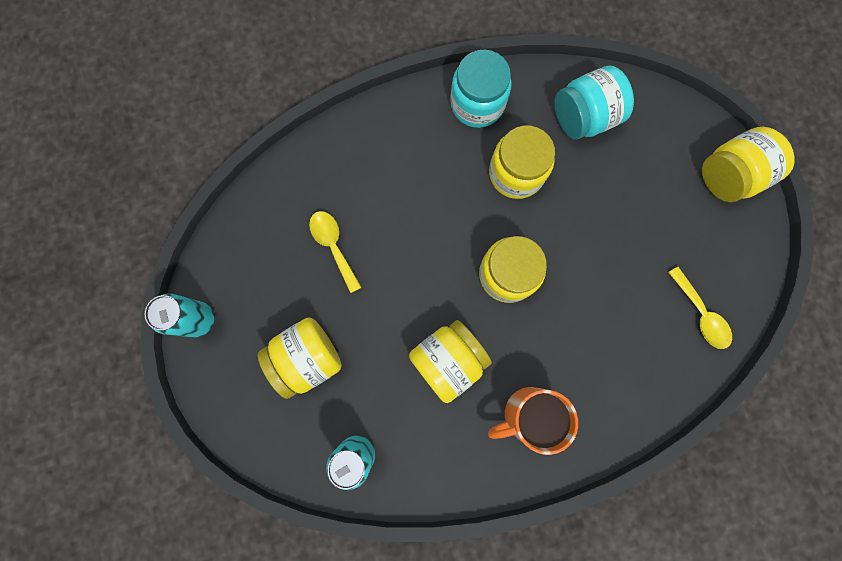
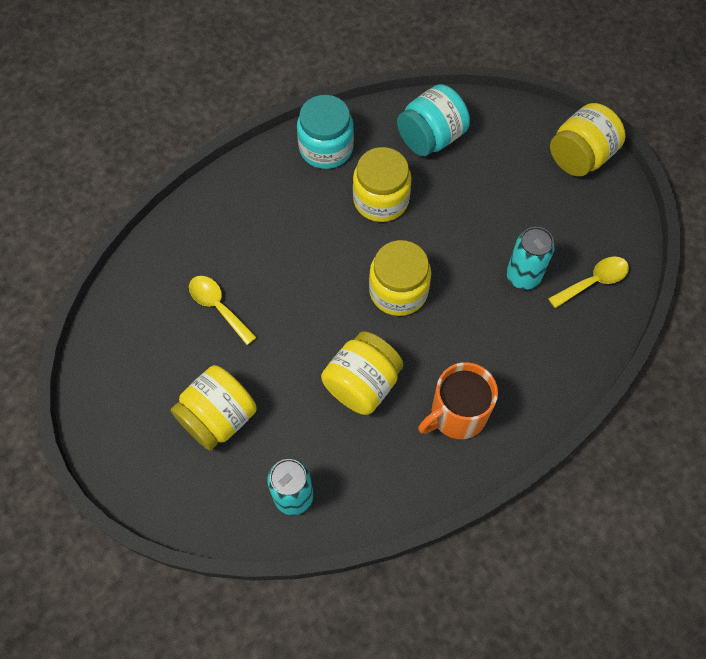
camera: 15 degrees left, 15 degrees down
turquoise can [145,294,214,337] -> turquoise can moved to [506,227,555,290]
yellow spoon [668,267,732,349] -> yellow spoon turned 75 degrees counterclockwise [548,257,629,308]

